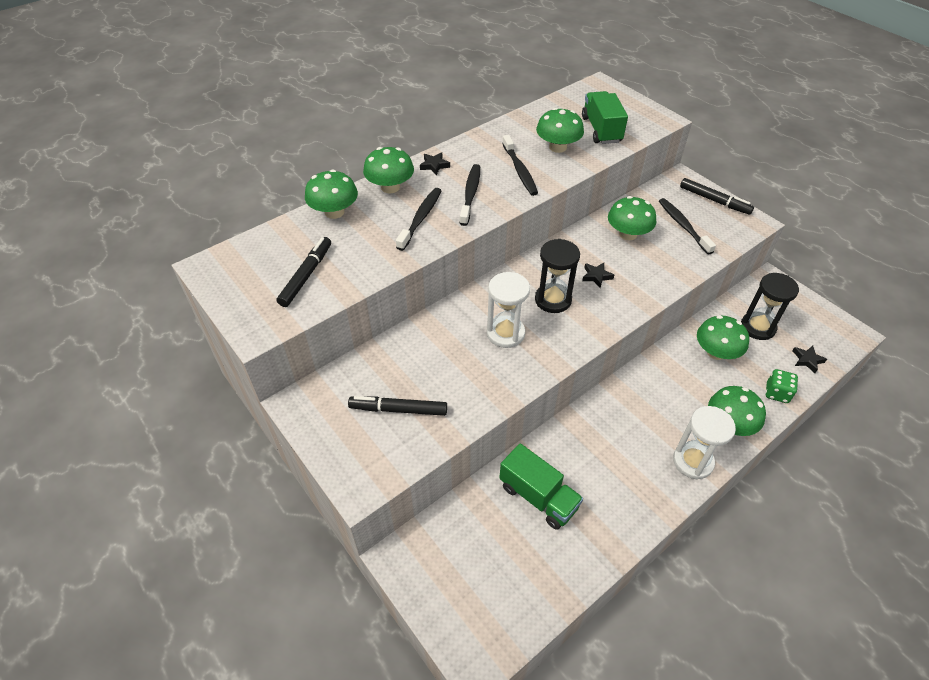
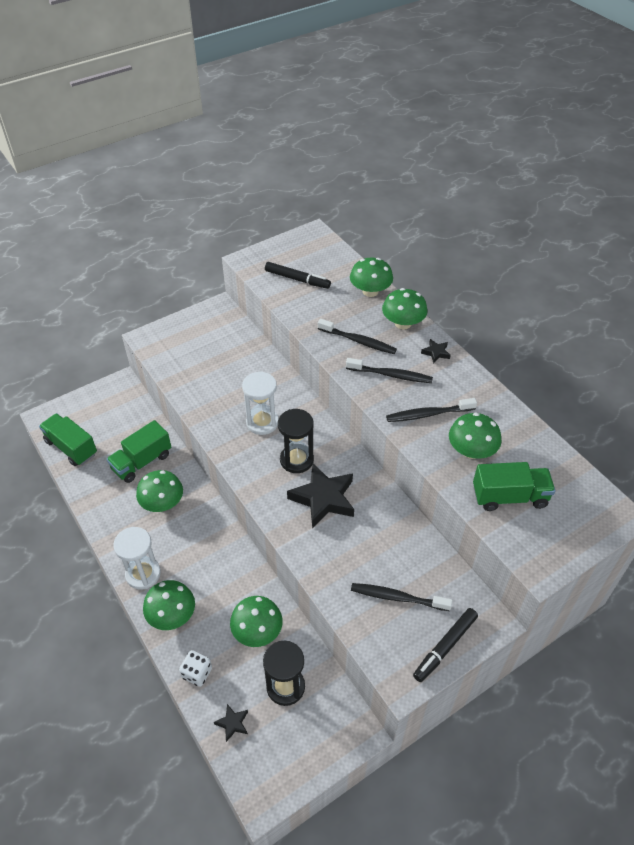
camera: 95 degrees right, 0 degrees up
black marker [348,396,447,416] -> none
black star [582,263,614,288] -> black star [287,463,354,528], size x2.22
green mushroom [608,196,656,240] -> green mushroom moved to [136,470,183,512]
black toothbrush [659,198,716,255] -> black toothbrush turned 150 degrees counterclockwise [351,583,452,611]
green dice [766,369,798,403] -> white dice [179,650,212,687]
none -> green truck [39,413,97,466]

